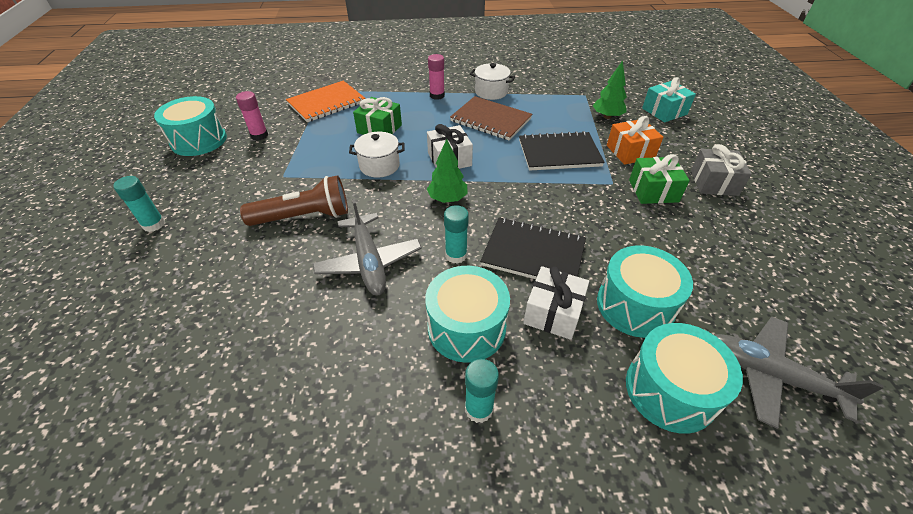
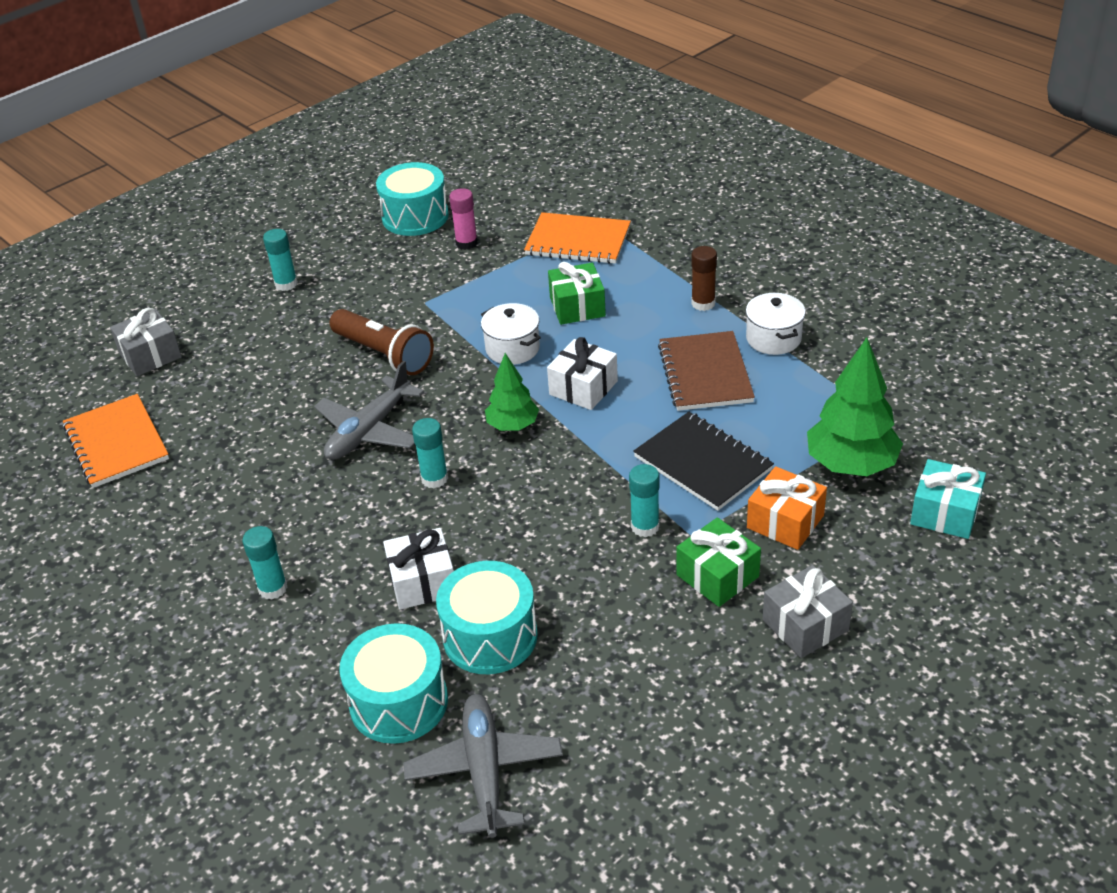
camera: 55 degrees right, 5 degrees down
turquoise drum [425,266,510,363] -> none
pink glue stick [428,54,445,100] -> brown glue stick [691,246,717,311]
black notebook [480,217,586,279] -> none
green tree [593,60,627,119] -> green tree [807,337,903,476], size x1.64
none -> orange notebook [63,394,169,488]
none -> grey gift [110,308,182,376]
none -> turquoise glue stick [629,464,660,537]

